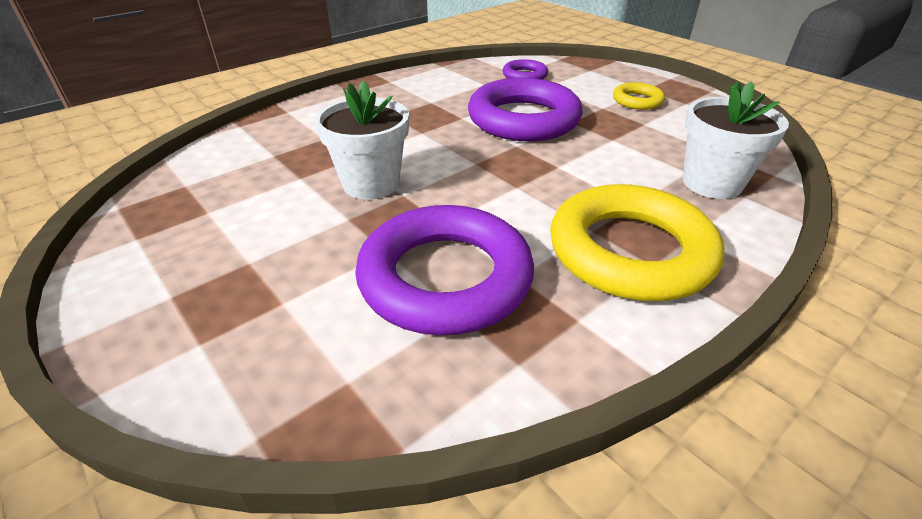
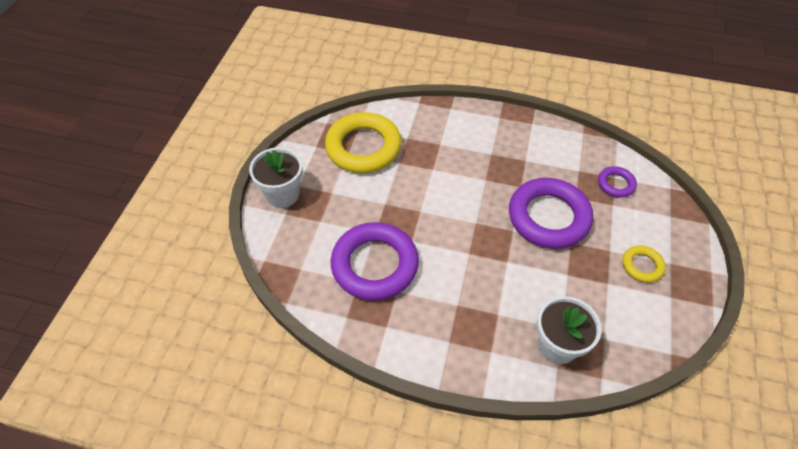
camera: 55 degrees right, 15 degrees up
white flower pot [315,81,409,200] -> white flower pot moved to [249,147,303,208]
yellow ring [550,184,724,301] -> yellow ring moved to [325,112,402,173]

